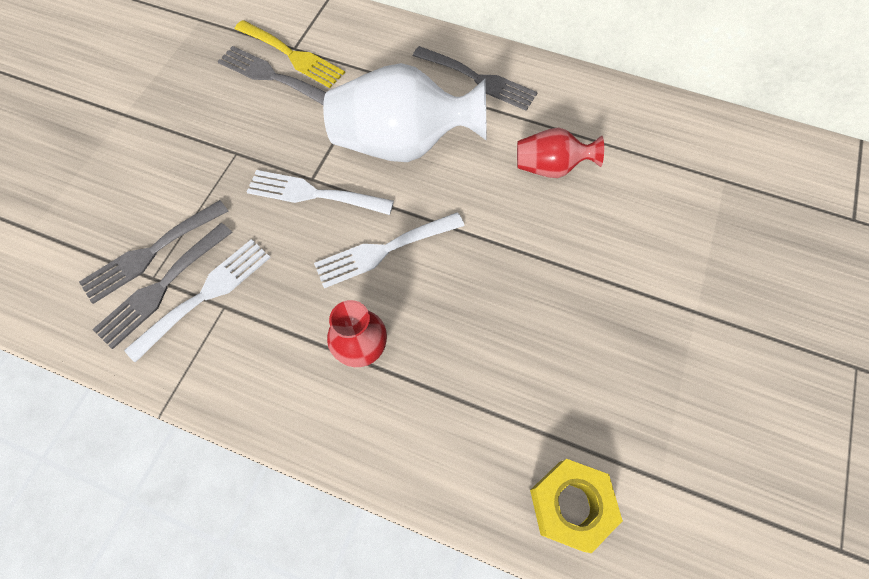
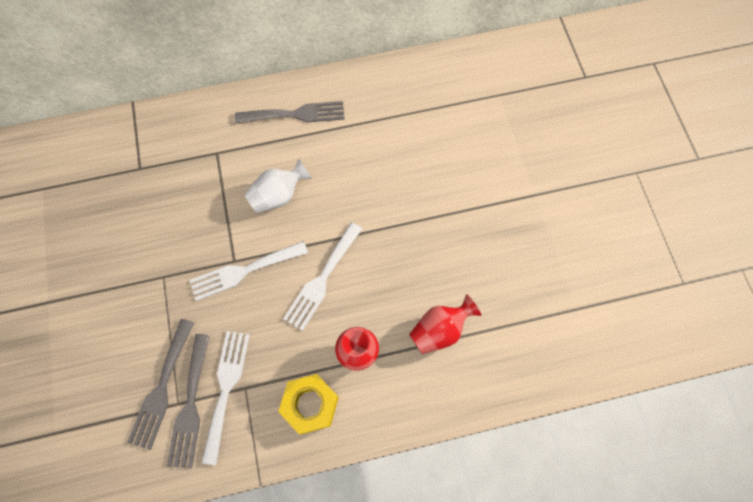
camera: 35 degrees left, 5 degrees up
grey fork [218,46,326,105] -> none
yellow fork [235,20,345,88] -> none
white vase [323,63,487,162] -> white vase [245,159,312,213], size x0.53
red vase [517,128,604,178] -> red vase moved to [409,294,481,354]
yellow nut [530,459,623,553] -> yellow nut moved to [278,374,339,434]

